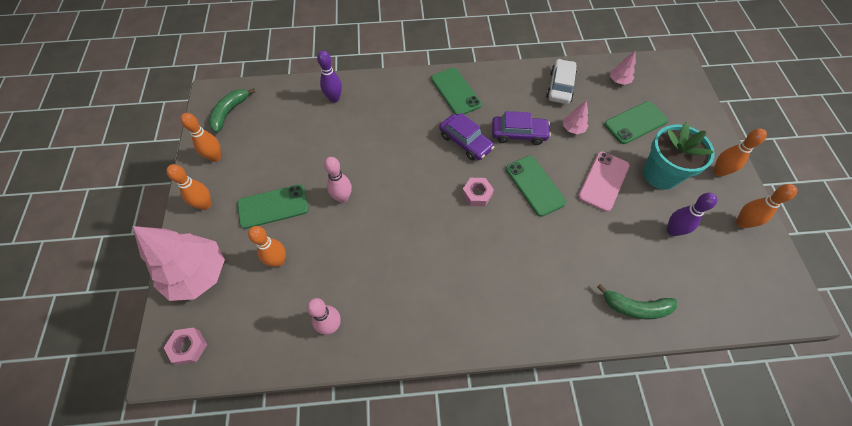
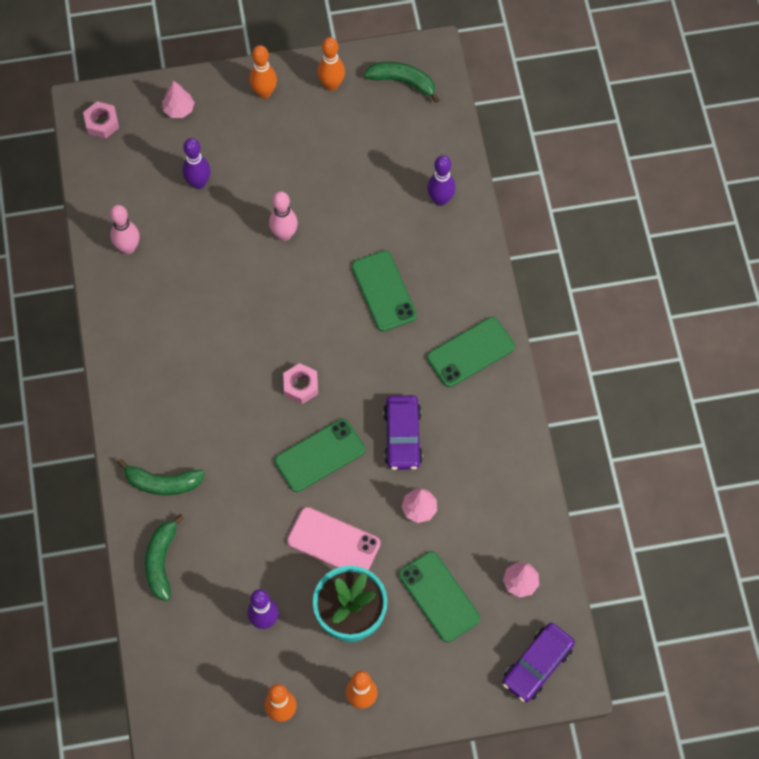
camera: 85 degrees right, 5 degrees up
pink tree [133,226,225,301] -> pink tree [162,81,195,118], size x0.45
green phone [237,184,309,229] -> green phone moved to [351,251,417,332]
orange bowling pin [248,226,286,267] -> purple bowling pin [182,138,211,189]
purple car [439,113,494,160] -> purple car moved to [502,623,575,702]
white car [546,59,577,104] -> none
none -> green banana [117,459,205,495]

